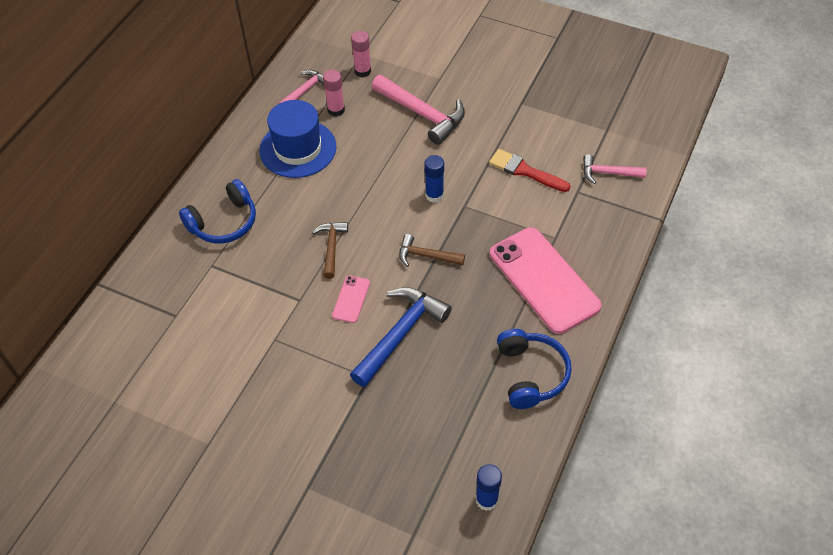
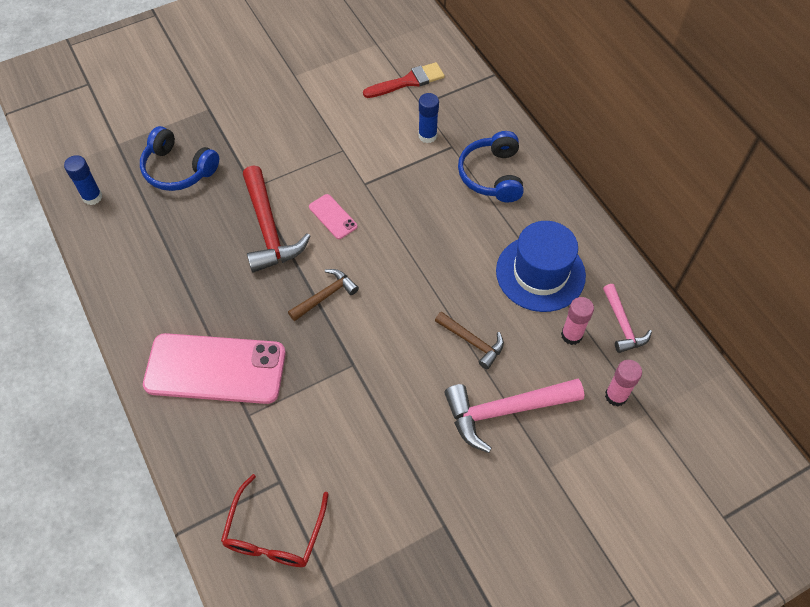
camera: 125 degrees right, 5 degrees up
brown hammer [312,222,348,279] -> brown hammer moved to [435,311,504,369]
blue hammer [350,287,452,387] -> red hammer [243,165,311,273]
blue glue stick [424,155,444,203] -> blue glue stick moved to [418,93,439,143]
red brush [489,149,570,192] -> red brush moved to [363,62,445,98]
blue headphones [497,329,572,409] -> blue headphones moved to [140,126,219,191]
pink hammer [583,154,647,184] -> red glasses [221,474,328,567]

